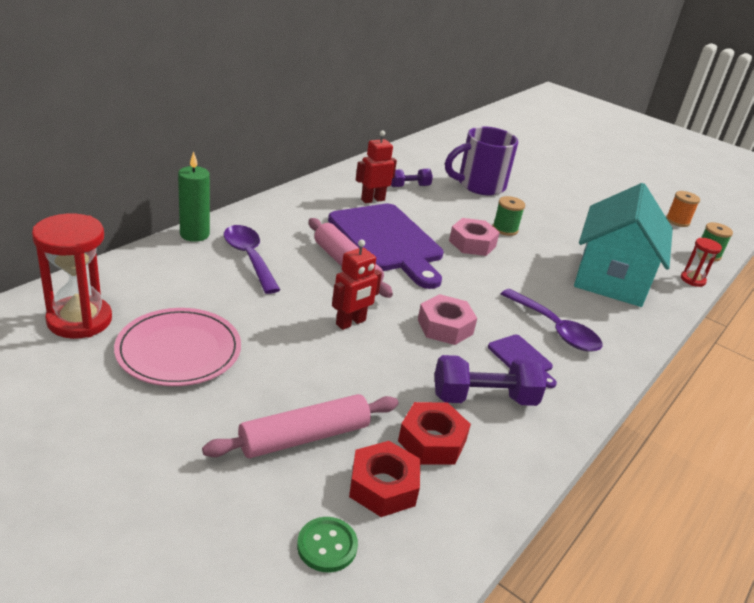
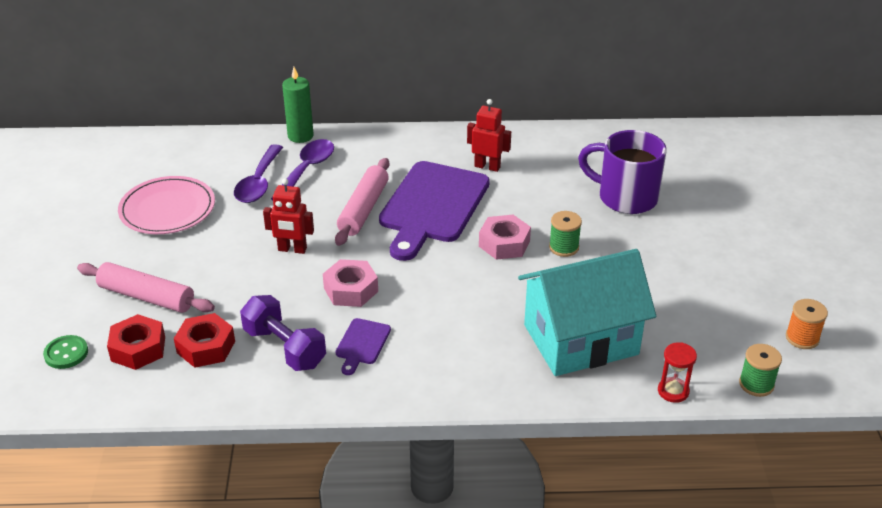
camera: 55 degrees right, 5 degrees up
red hourglass [32,214,112,339] -> none
purple dumbbell [391,169,433,187] -> none
purple spoon [501,289,602,352] -> purple spoon moved to [234,144,283,203]

